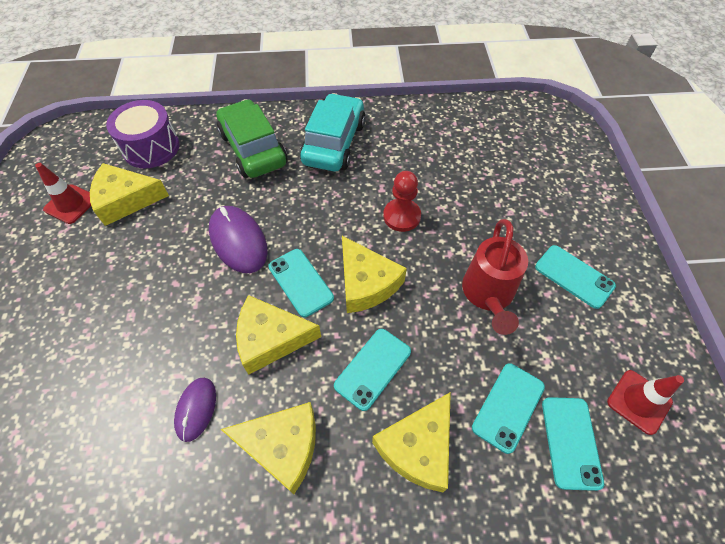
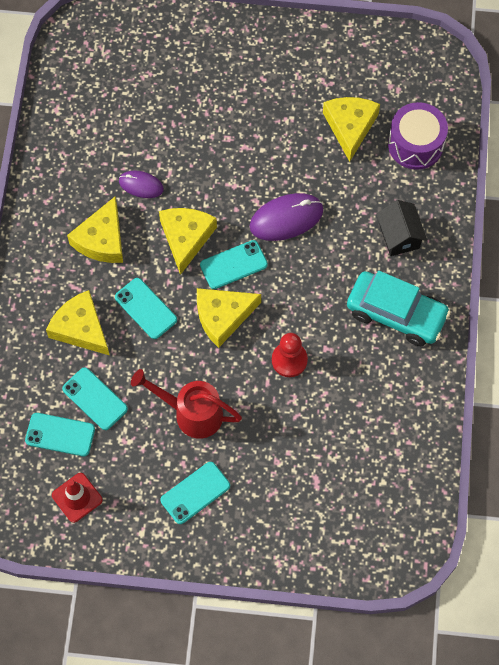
camera: 100 degrees right, 10 degrees up
red traffic cone [35,163,91,224] -> none
green car [216,99,288,178] -> black house [376,200,427,256]

